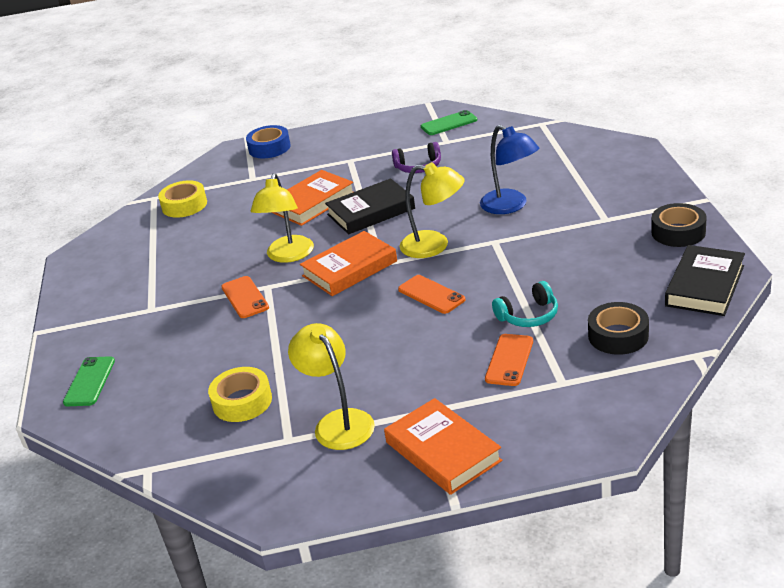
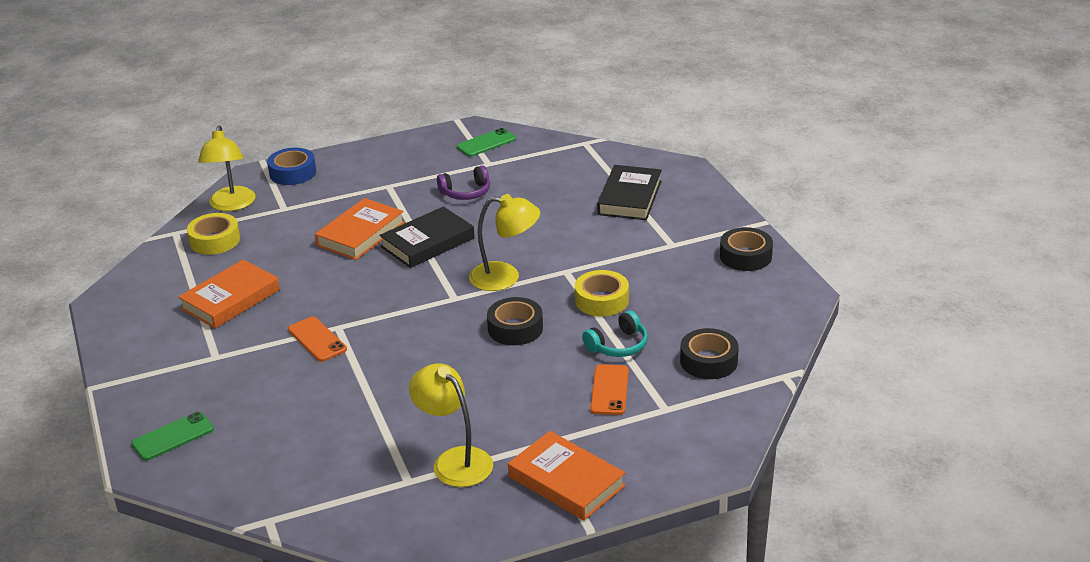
camera: 15 degrees left, 0 degrees up
green phone [63,356,115,406] -> green phone turned 60 degrees clockwise [131,412,214,461]
yellow tape [208,367,272,422] -> yellow tape moved to [575,270,629,316]
yellow lamp [251,173,314,263] -> yellow lamp moved to [198,126,256,211]
orange book [300,231,397,296] -> orange book moved to [178,259,280,328]
orange phone [398,275,465,314] -> black tape [487,297,543,345]
blue lamp [480,125,539,214] -> none
black book [665,245,745,316] -> black book moved to [597,165,662,220]

